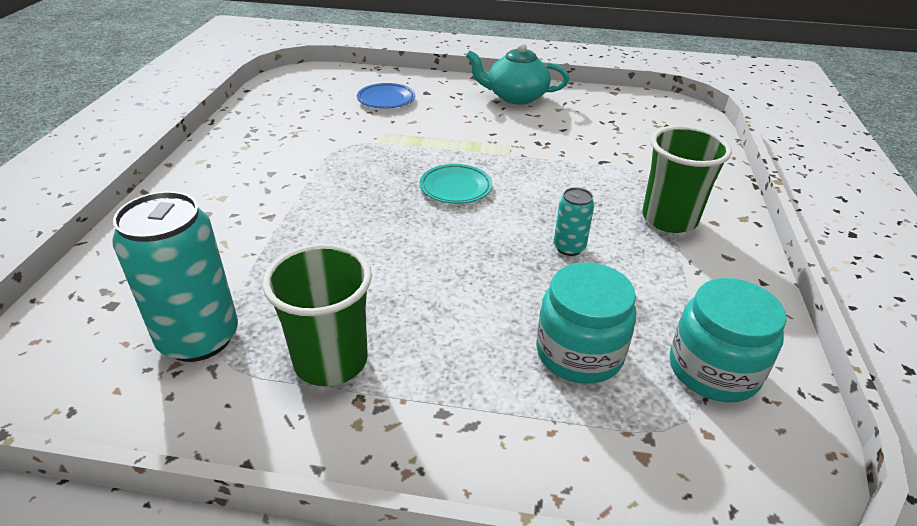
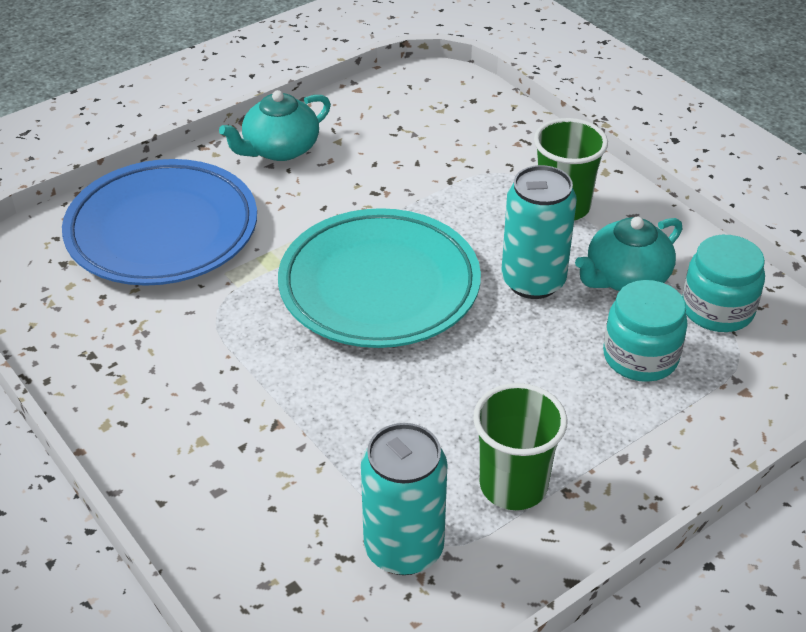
camera: 45 degrees left, 5 degrees up
blue plate [357,83,415,109] -> blue plate [62,159,257,286], size x2.49
turquoise plate [420,164,492,204] -> turquoise plate [278,208,481,348], size x2.49
turquoise can [554,187,594,256] -> turquoise can [501,165,577,299], size x2.02
none -> turquoise teapot [575,216,682,291]

